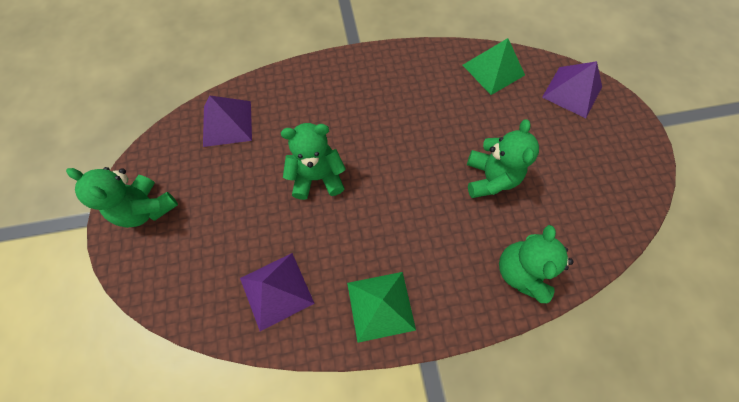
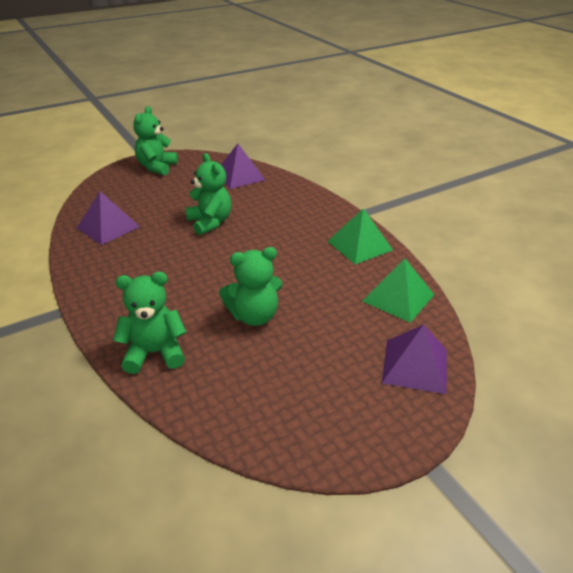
camera: 70 degrees right, 30 degrees down
green pyramid [347,272,416,343] -> green pyramid moved to [327,208,393,264]

